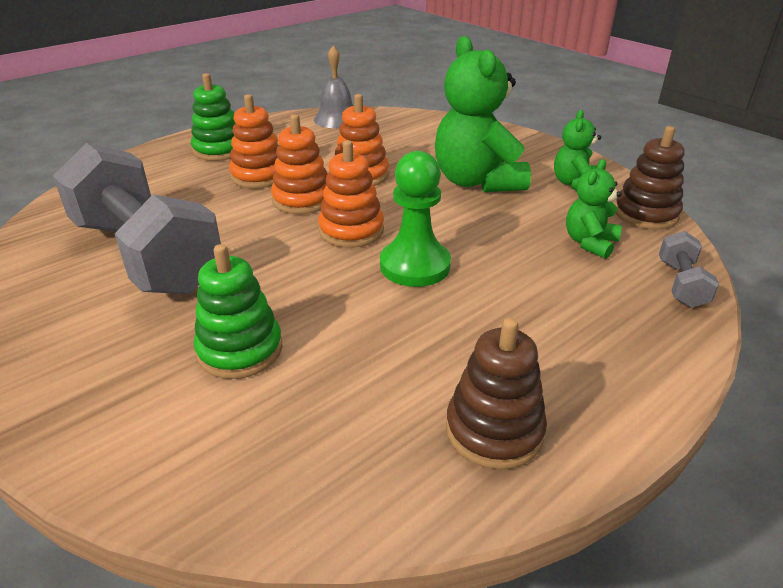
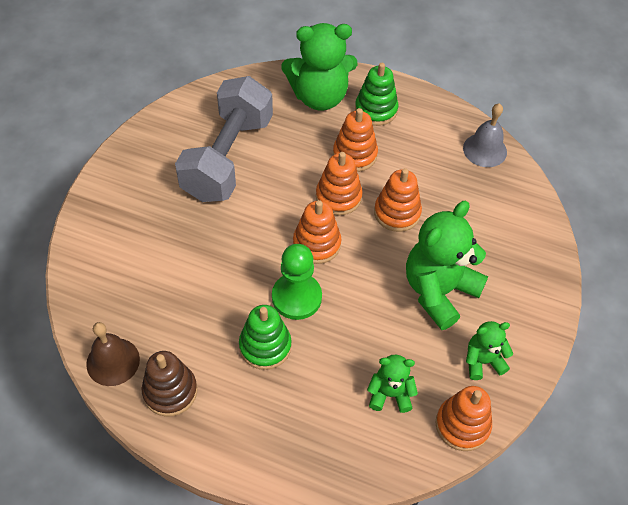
camera: 60 degrees right, 20 degrees up
green stacking toy [194,244,283,379] -> green stacking toy moved to [239,305,292,370]
brown stacking toy [615,126,685,230] -> orange stacking toy [435,386,492,451]
grey dumbbell [659,231,719,308] -> none
none -> brown bell [86,322,140,386]
none -> green teddy bear [281,23,358,111]

